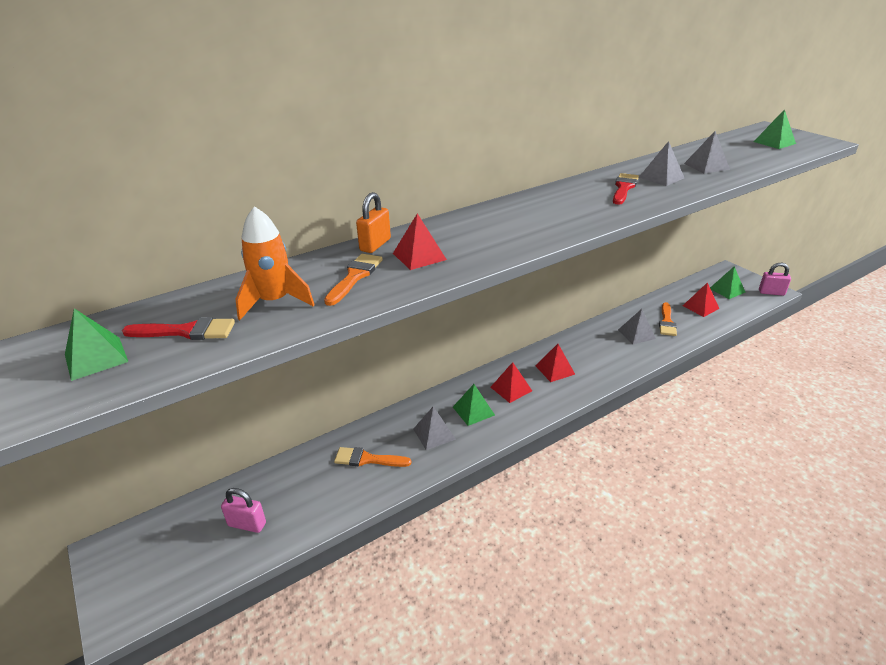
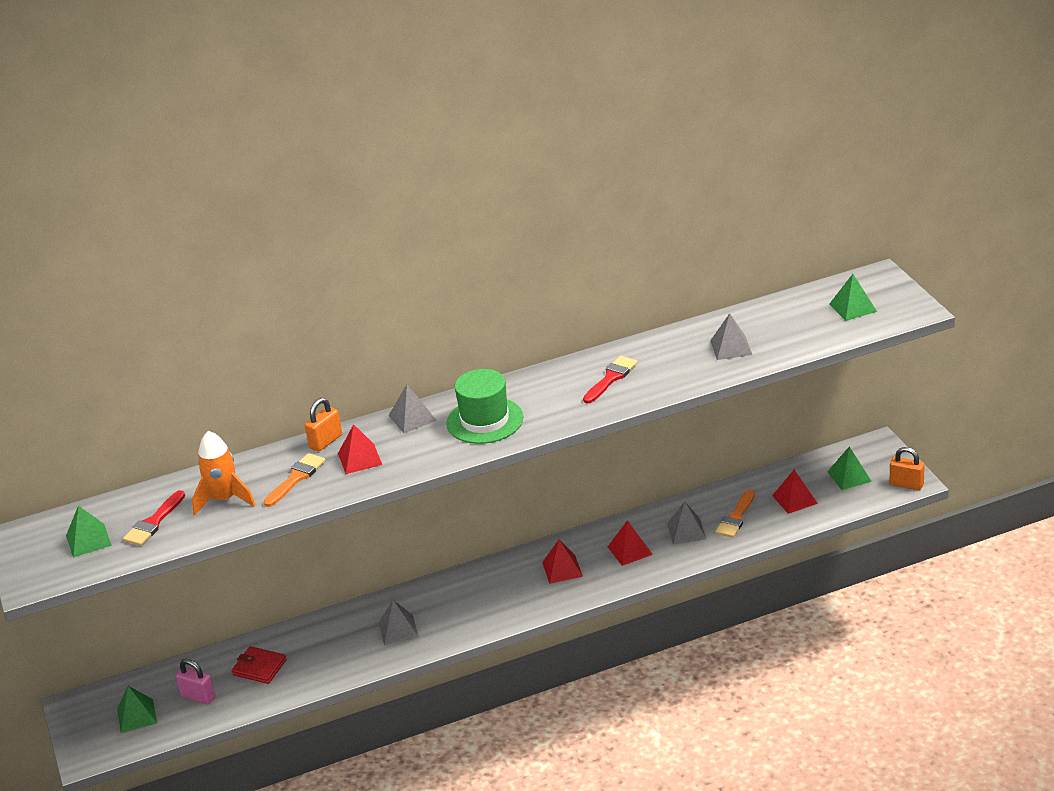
camera: 15 degrees right, 0 degrees up
red brush [122,317,235,340] -> red brush turned 105 degrees clockwise [123,490,185,546]
orange brush [334,447,411,467] -> none
green pyramid [453,384,495,426] -> green pyramid moved to [117,686,157,733]
red pyramid [490,362,532,403] -> red pyramid moved to [608,520,653,566]
grey pyramid [639,141,684,186] -> grey pyramid moved to [389,384,437,433]
pink padlock [759,263,791,296] -> orange padlock [890,447,924,490]
none -> red wallet [232,646,287,684]
none -> green hat [446,369,523,444]

